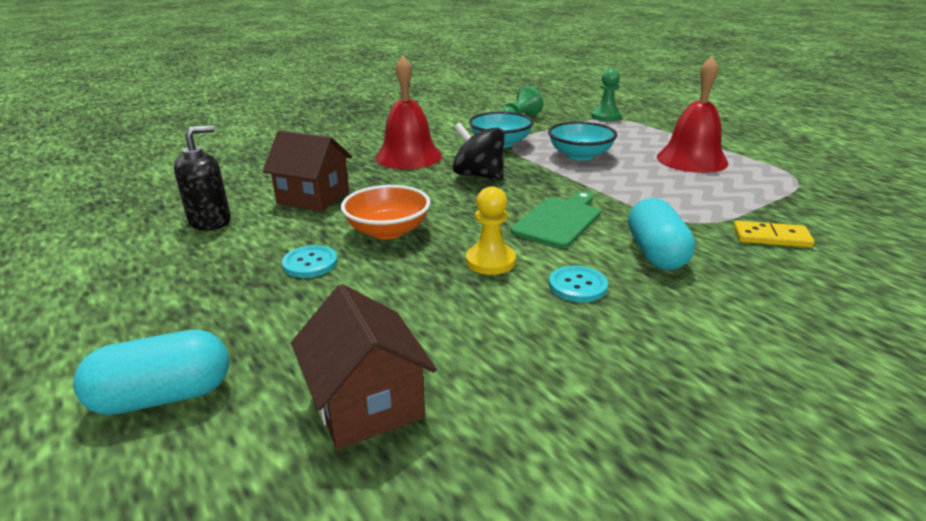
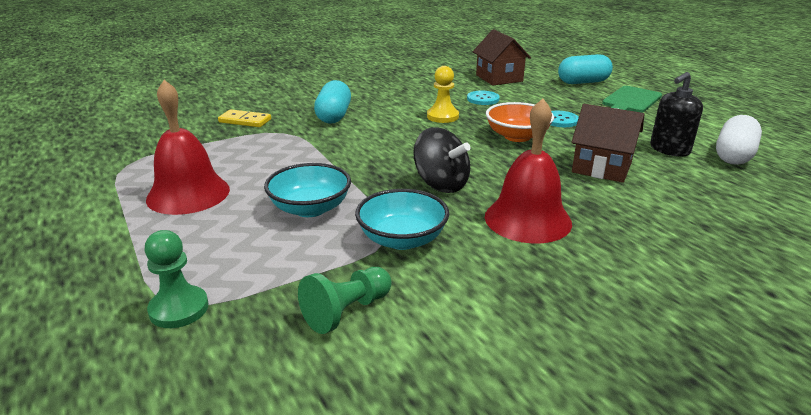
camera: 175 degrees left, 0 degrees up
green cutting board [511,192,601,248] -> green cutting board moved to [602,86,662,113]
turquoise button [549,266,608,302] -> turquoise button moved to [467,91,500,105]
none -> white capsule [716,115,762,165]

